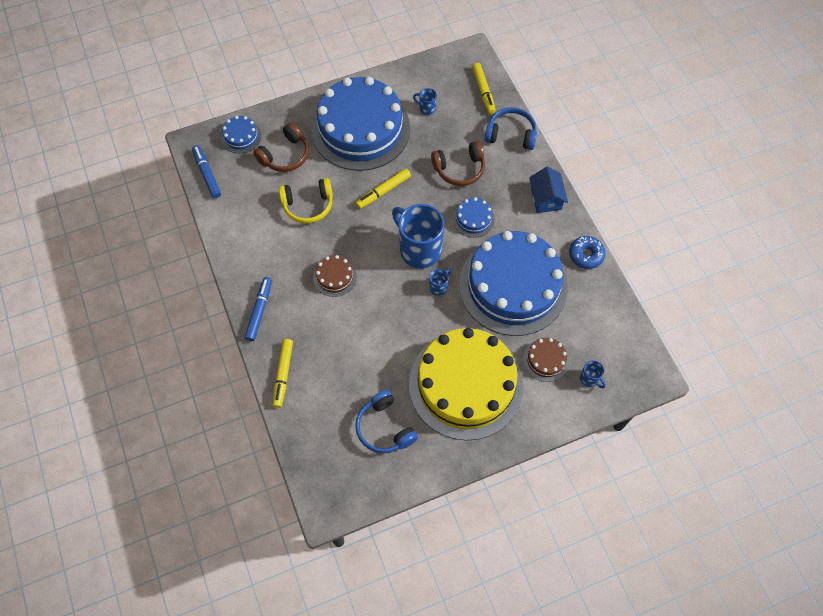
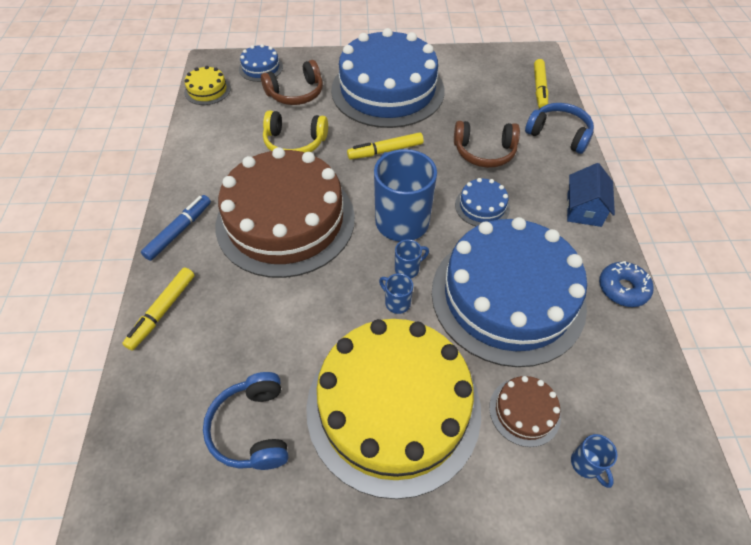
camera: 20 degrees right, 10 degrees down
blue marker [192,145,221,198] -> yellow cake [184,66,231,105]
brown cake [313,255,357,297] -> brown cake [216,147,355,278], size x2.48
blue mug [413,88,437,115] -> blue mug moved to [379,273,413,314]

